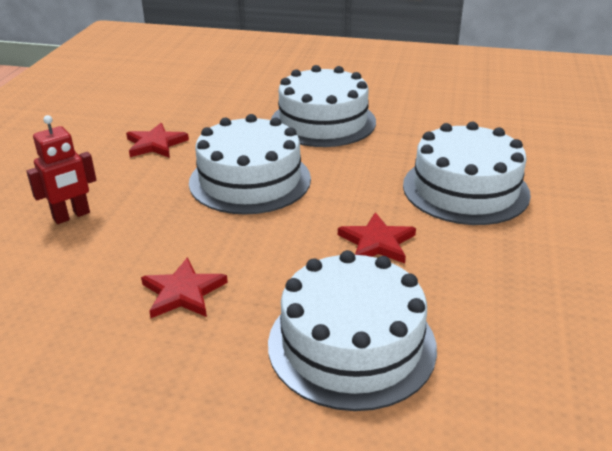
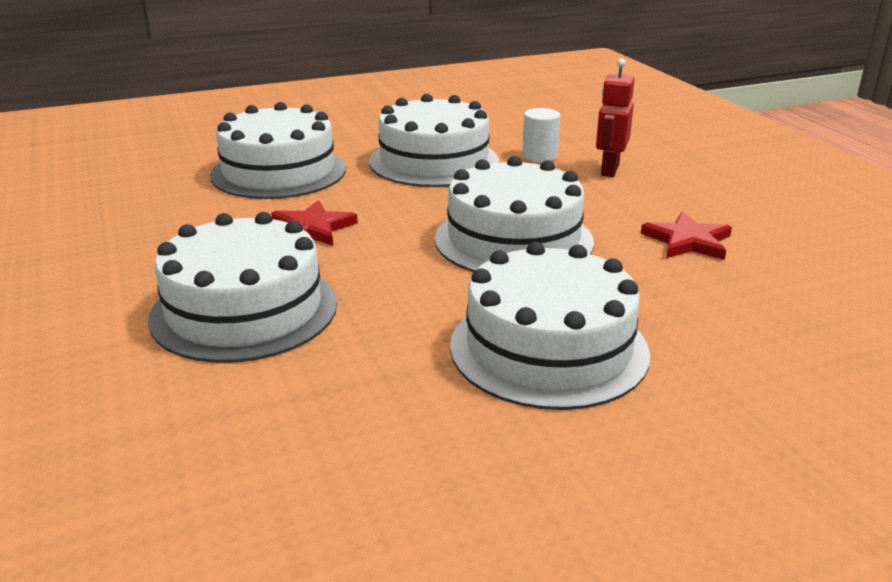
camera: 145 degrees right, 5 degrees down
red star [141,257,228,318] -> white cake [369,94,499,187]
none -> white cylinder [522,108,560,162]

